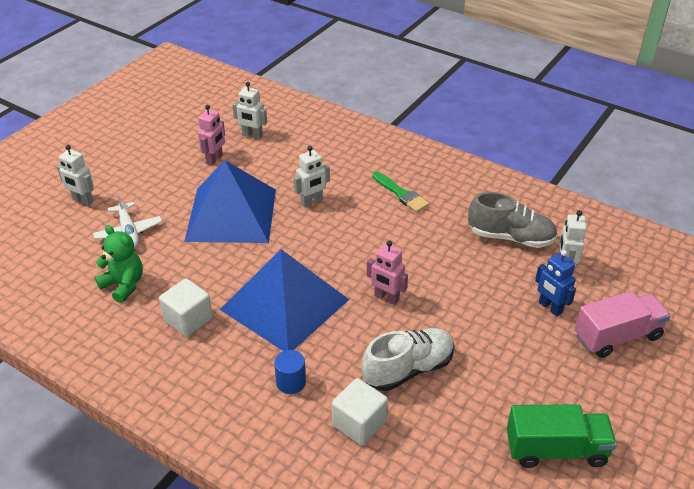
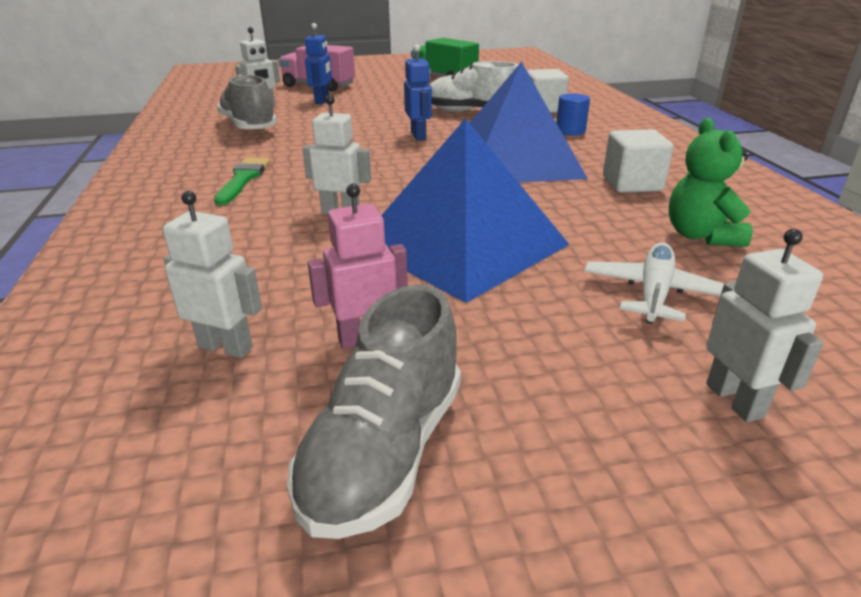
camera: 135 degrees left, 10 degrees down
white robot [232,82,267,139] -> white robot turned 45 degrees counterclockwise [163,191,262,358]
pink robot [367,240,408,305] -> blue robot [404,45,432,141]
none -> grey shoe [287,285,461,539]

